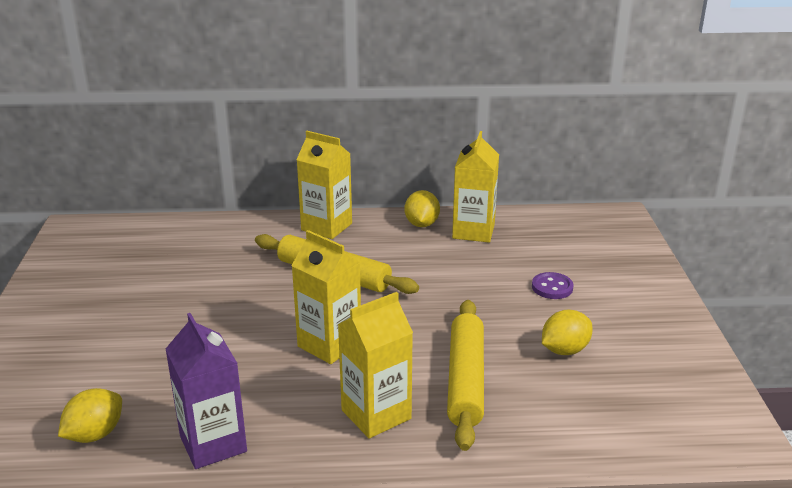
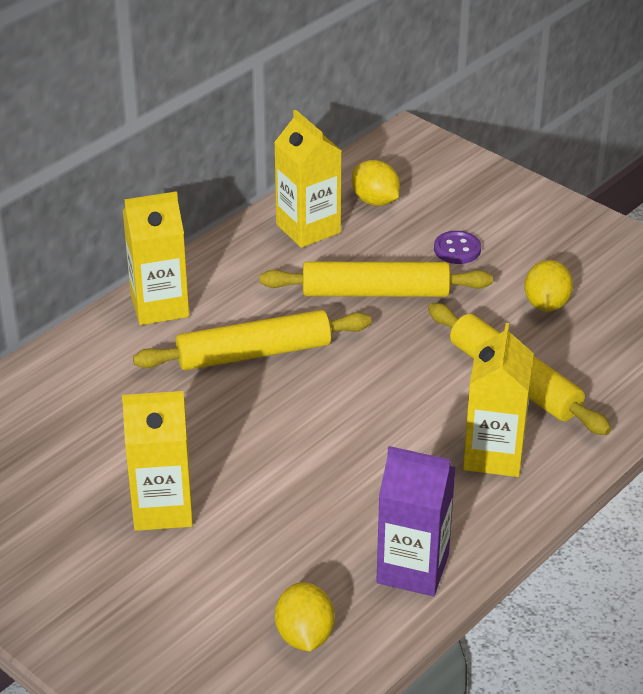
camera: 45 degrees left, 10 degrees up
yellow carton [291,230,361,364] -> yellow carton moved to [122,391,193,531]
yellow lemon [404,190,440,227] -> yellow lemon moved to [352,160,400,206]
none -> yellow rolling pin [260,262,493,297]

